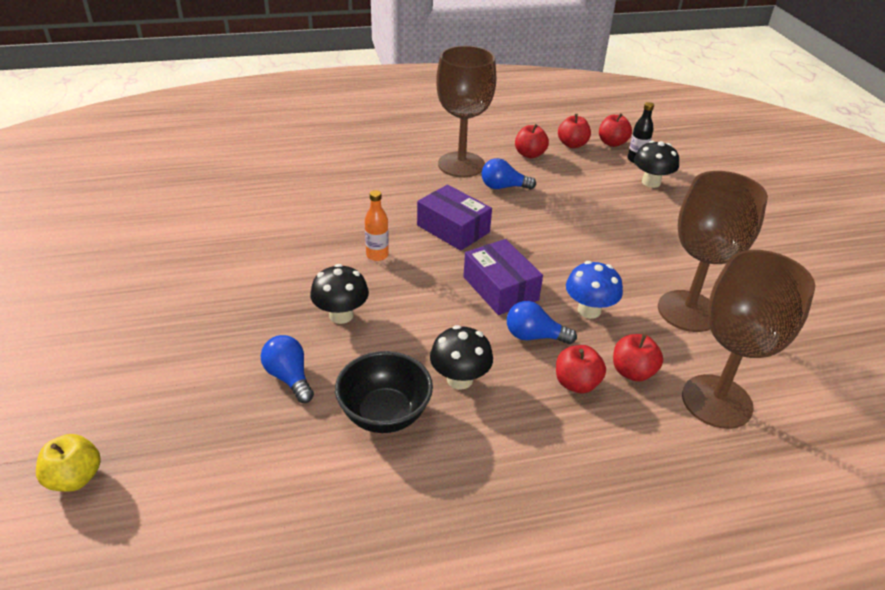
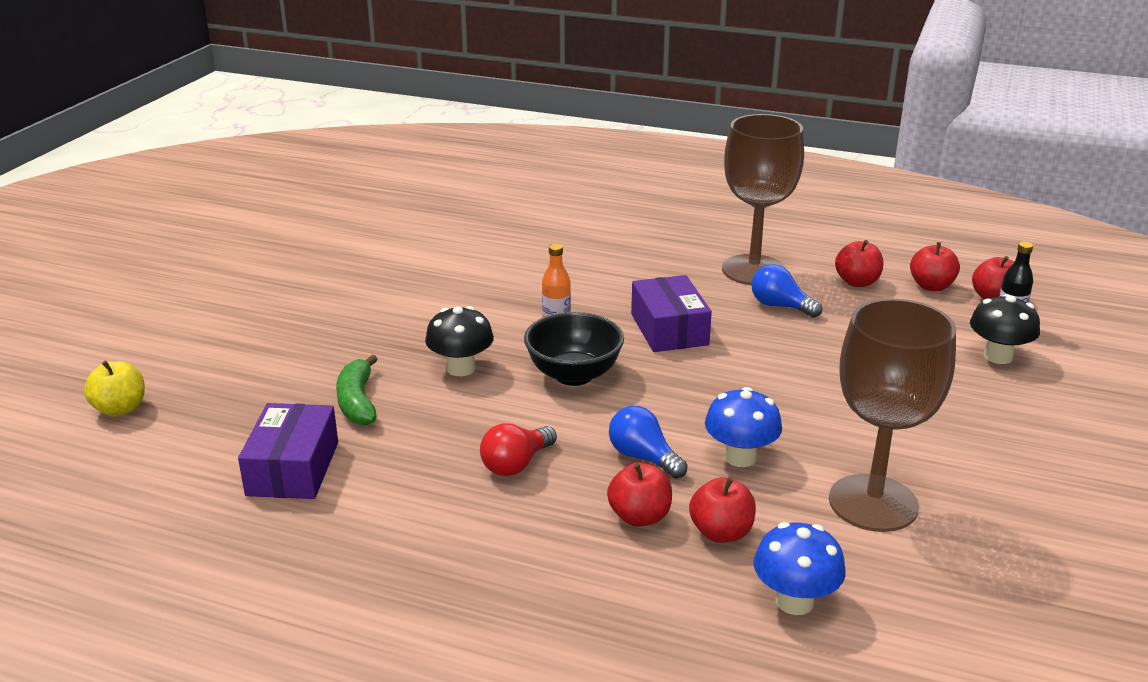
camera: 35 degrees right, 10 degrees down
blue light bulb [261,335,314,403] -> green banana [336,355,378,425]
black bowl [335,351,433,433] -> black bowl moved to [524,312,624,386]
black mushroom [430,325,493,389] -> red light bulb [480,423,557,476]
purple box [463,239,543,315] -> purple box moved to [238,403,338,499]
brown goblet [682,250,815,429] -> blue mushroom [753,522,846,615]

